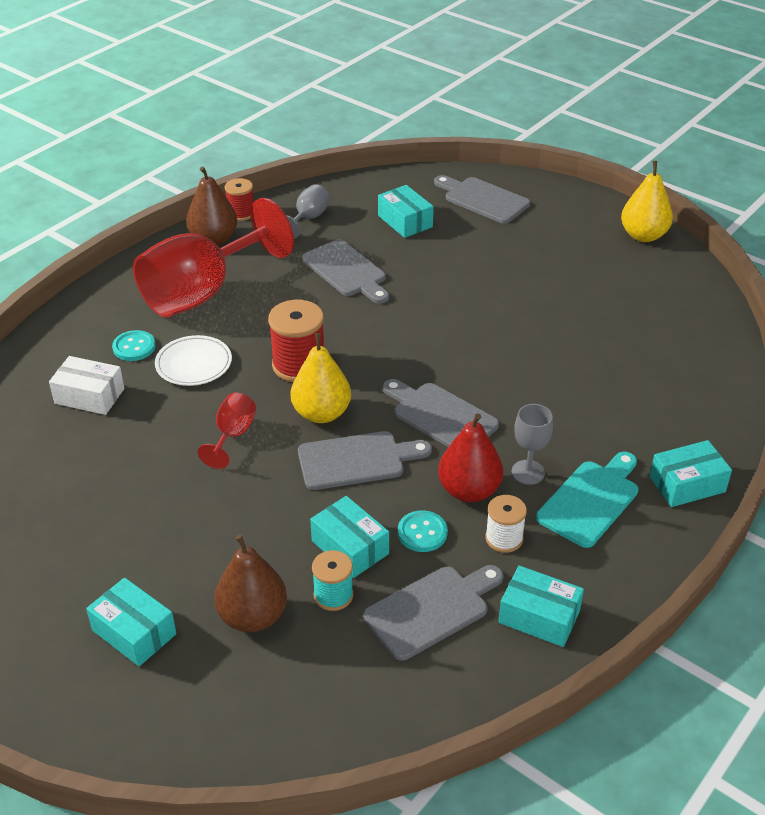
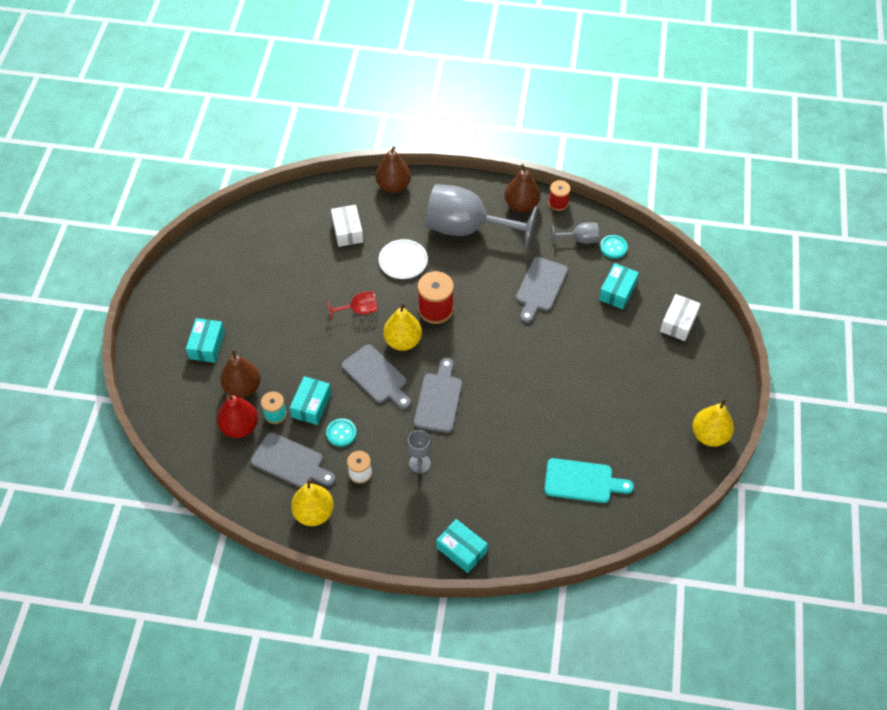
camera: 60 degrees right, 15 degrees up
turquoise button [112,330,156,361] -> turquoise button moved to [600,235,628,259]
red goblet [133,198,294,317] -> grey goblet [425,184,538,250]
grey cutting board [434,175,530,224] -> white box [660,294,701,341]
red pear [438,413,503,502] -> red pear moved to [217,394,258,438]
turquoise box [499,565,584,647] -> yellow pear [291,478,334,526]
turquoise cutting board [536,452,638,548] -> turquoise cutting board moved to [544,458,634,503]
none -> brown pear [375,146,411,193]

